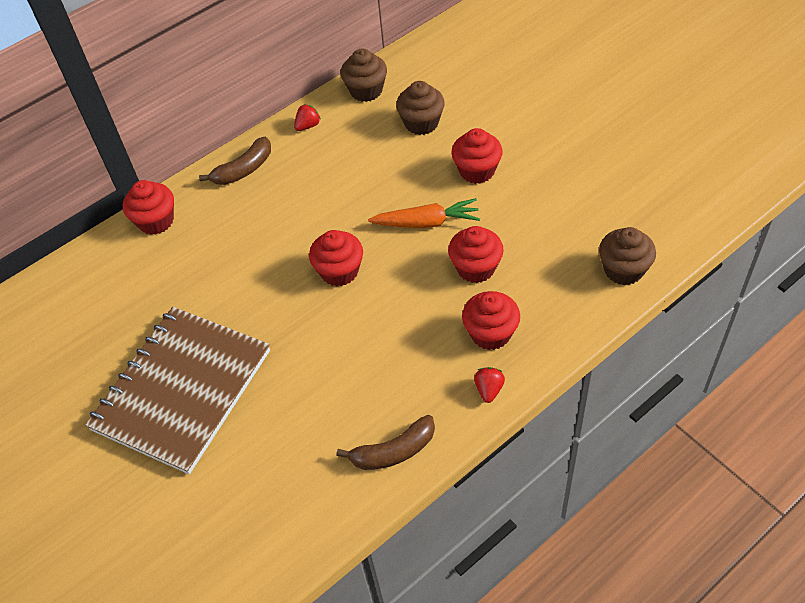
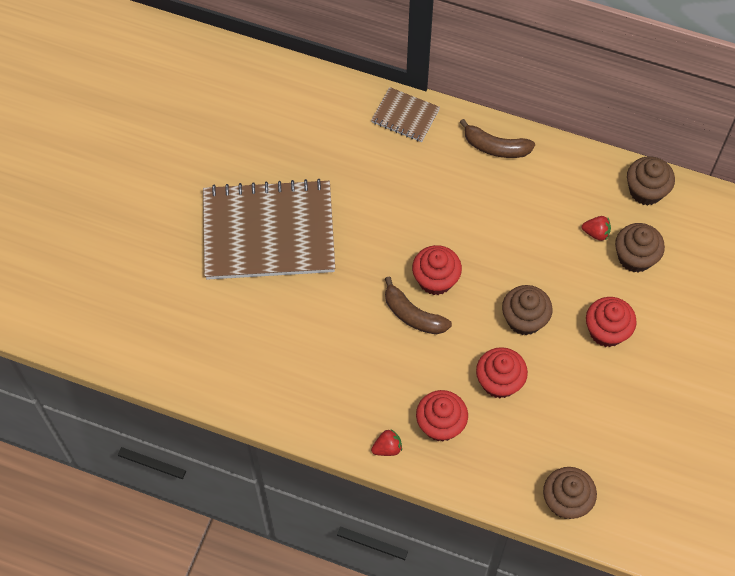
camera: 55 degrees right, 10 degrees up
red cupcake [123,180,174,235] -> brown notebook [371,87,440,142]
red strawberry [294,104,321,131] -> red strawberry moved to [582,216,611,241]
brown banana [336,415,435,470] -> brown banana moved to [385,276,452,334]
orange carrot [368,198,480,228] -> brown cupcake [502,285,553,335]

